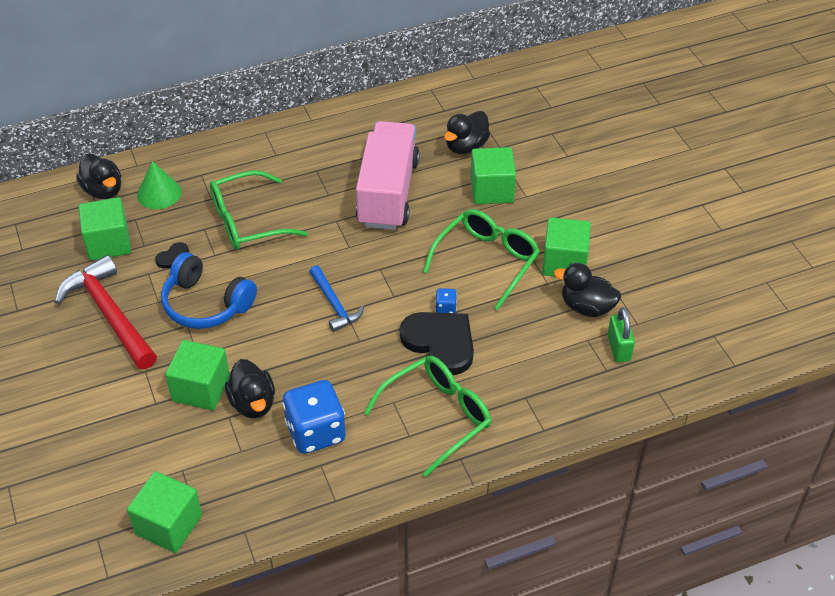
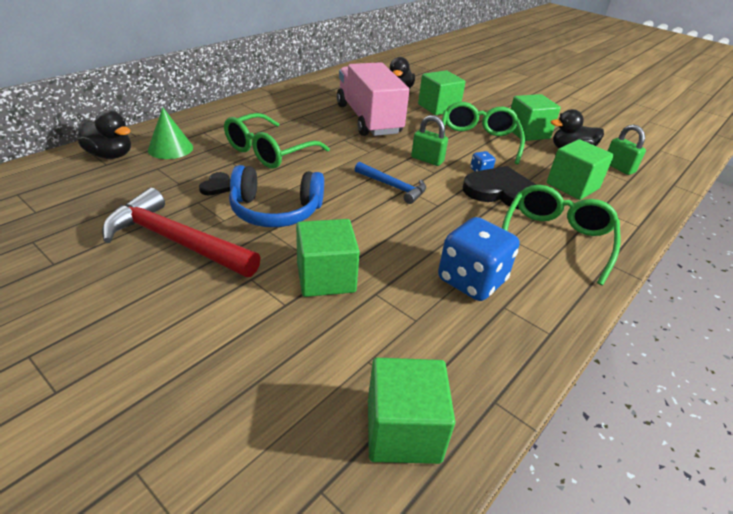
camera: 30 degrees left, 10 degrees down
green cube [78,197,131,261] -> green cube moved to [547,139,614,200]
black duck [225,359,275,418] -> none
none -> green padlock [411,115,448,166]

